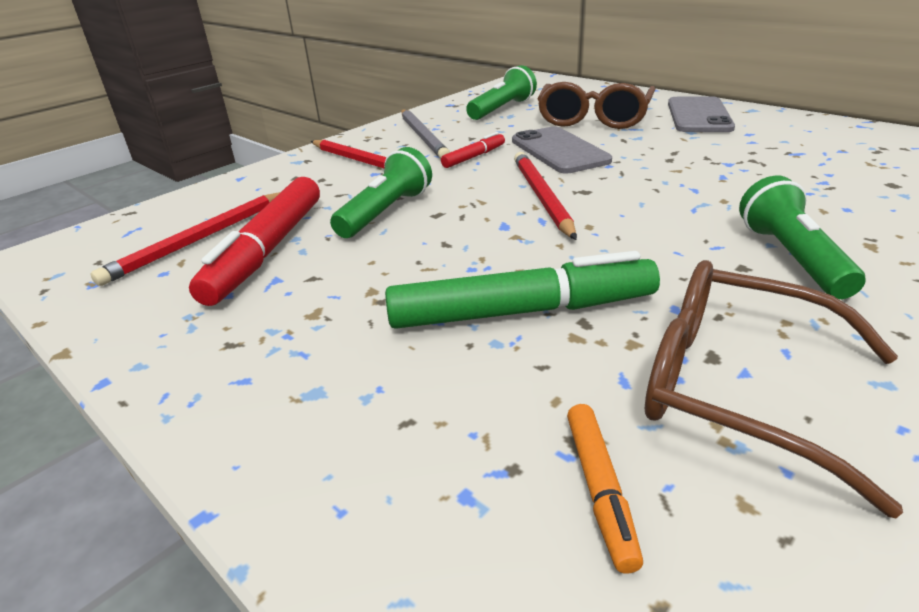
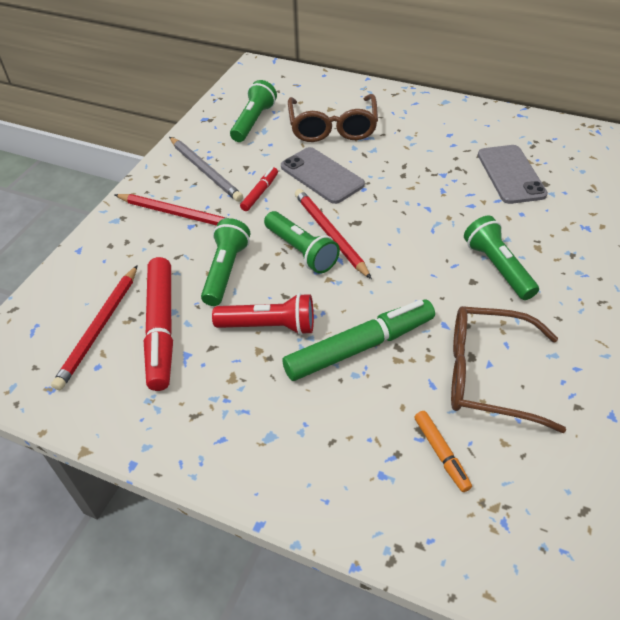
camera: 20 degrees left, 15 degrees up
grey phone [668,96,735,132] -> grey phone moved to [478,145,548,204]
none -> red flashlight [212,293,314,335]
none -> green flashlight [264,211,340,274]

